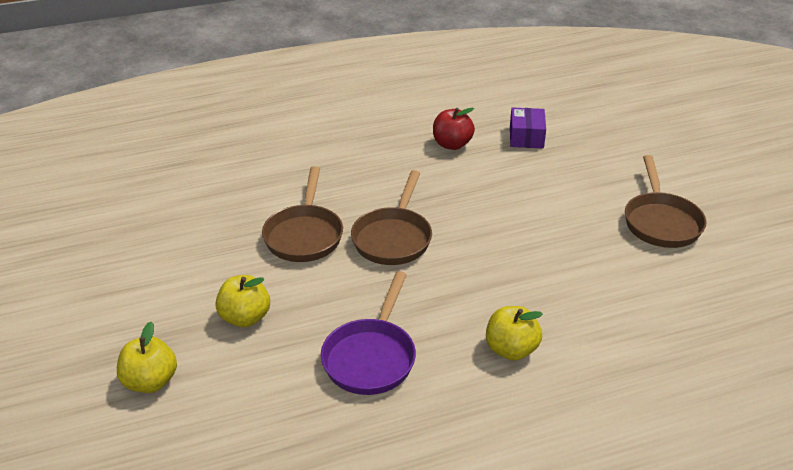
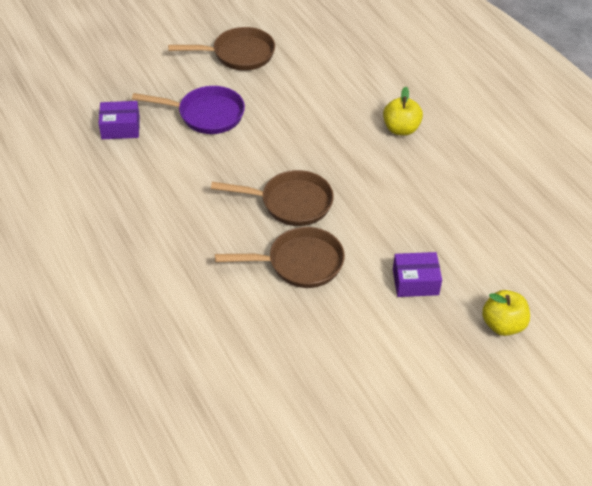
camera: 100 degrees left, 10 degrees up
yellow apple [215,275,270,327] -> purple box [393,252,442,297]
purple pan [321,271,416,395] -> purple pan moved to [132,86,245,134]
red apple [433,108,475,150] -> none

